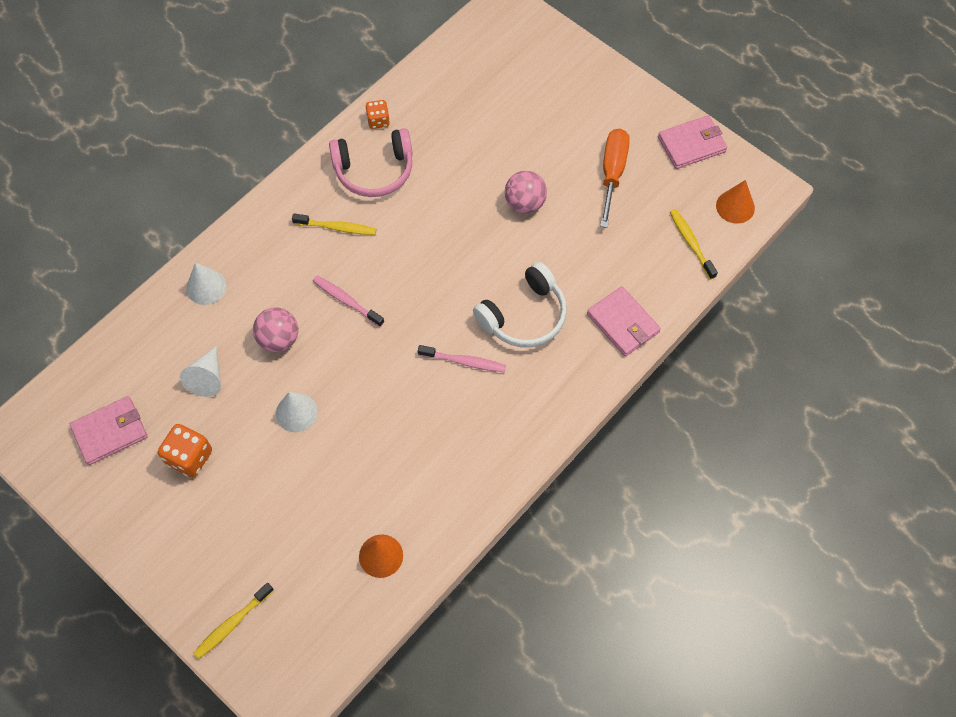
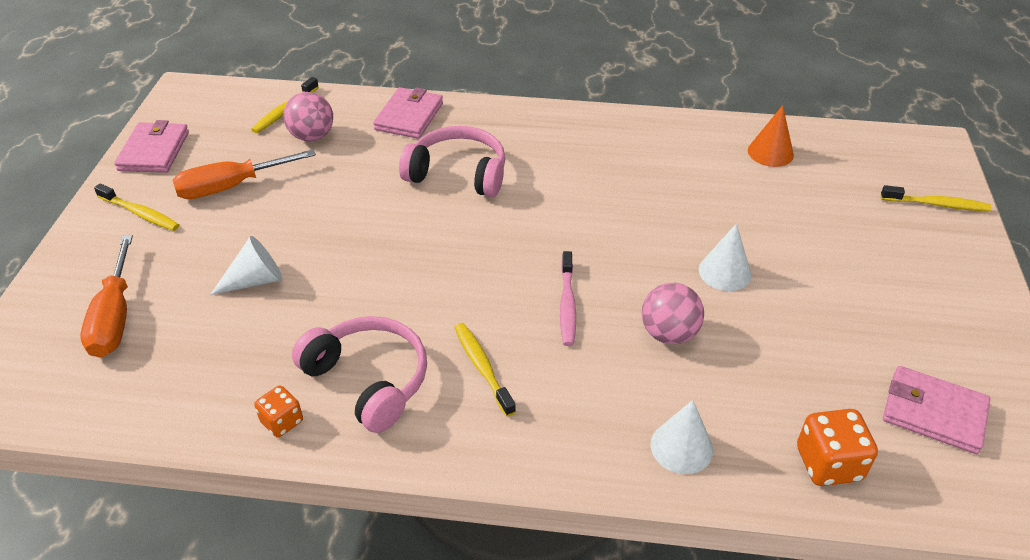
camera: 125 degrees left, 20 degrees down
orange dice [158,424,212,478] -> orange dice moved to [797,409,878,486]
white cone [180,346,221,397] -> white cone moved to [210,236,282,295]
pink toothbrush [418,345,506,372] -> none
white headphones [473,262,567,348] -> pink headphones [399,126,505,197]
pink ball [505,171,547,213] -> pink ball moved to [283,92,333,141]
pink wallet [658,115,728,169] -> pink wallet turned 60 degrees clockwise [114,120,189,173]
orange cone [716,180,755,223] -> none
none -> orange screwdriver [80,235,133,358]
none -> yellow toothbrush [94,183,179,231]

